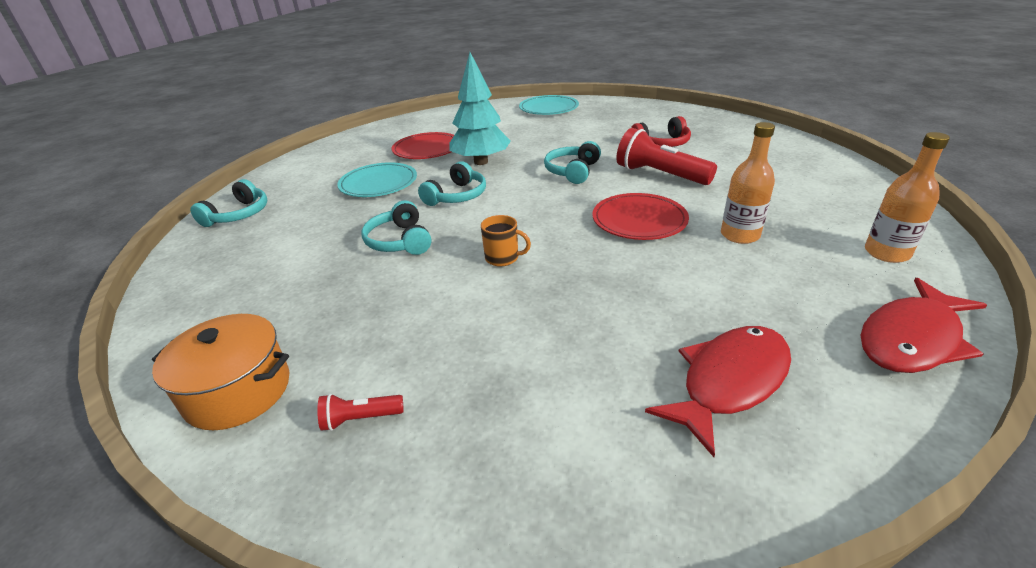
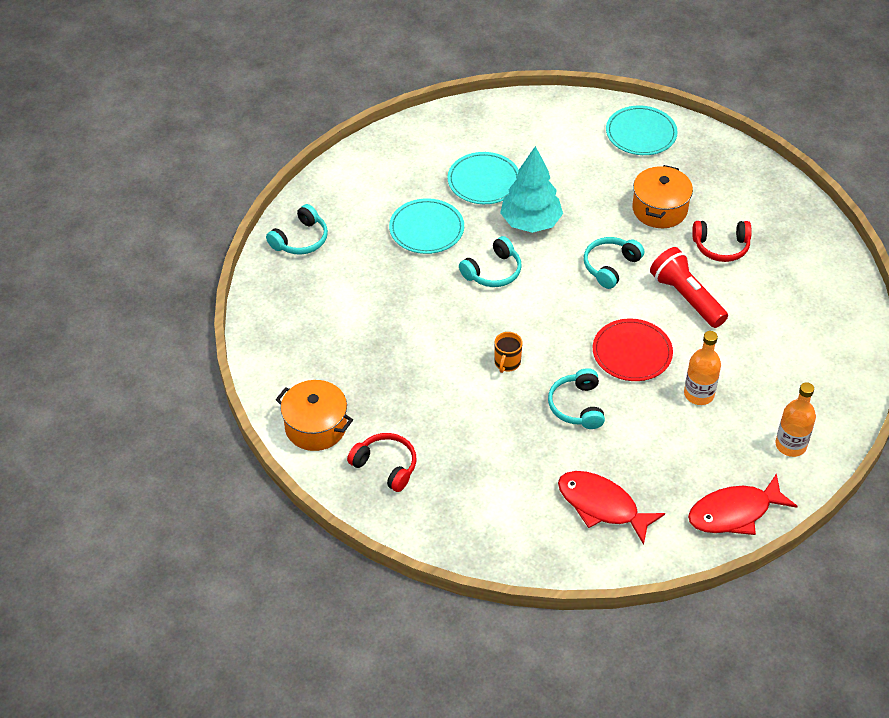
camera: 15 degrees right, 15 degrees up
red flashlight [317,394,404,431] -> red headphones [347,433,416,492]
turquoise headphones [362,200,431,255] -> turquoise headphones moved to [548,368,605,429]
red plate [392,132,454,159] -> turquoise plate [447,152,519,204]
orange mug [481,215,531,267] -> orange mug turned 75 degrees clockwise [494,332,523,373]
red fish [645,326,791,457] -> red fish turned 120 degrees counterclockwise [558,471,665,545]
none -> orange pot [632,165,693,228]

